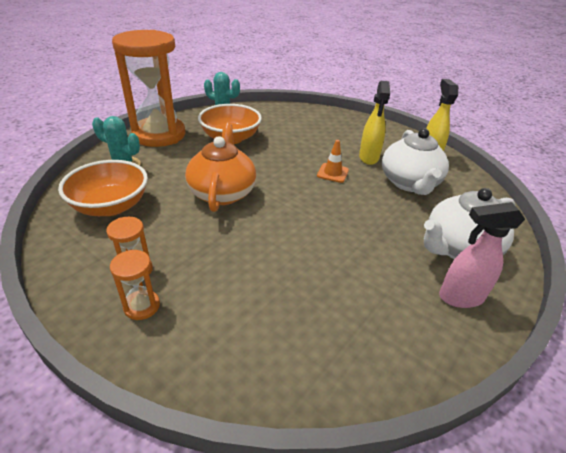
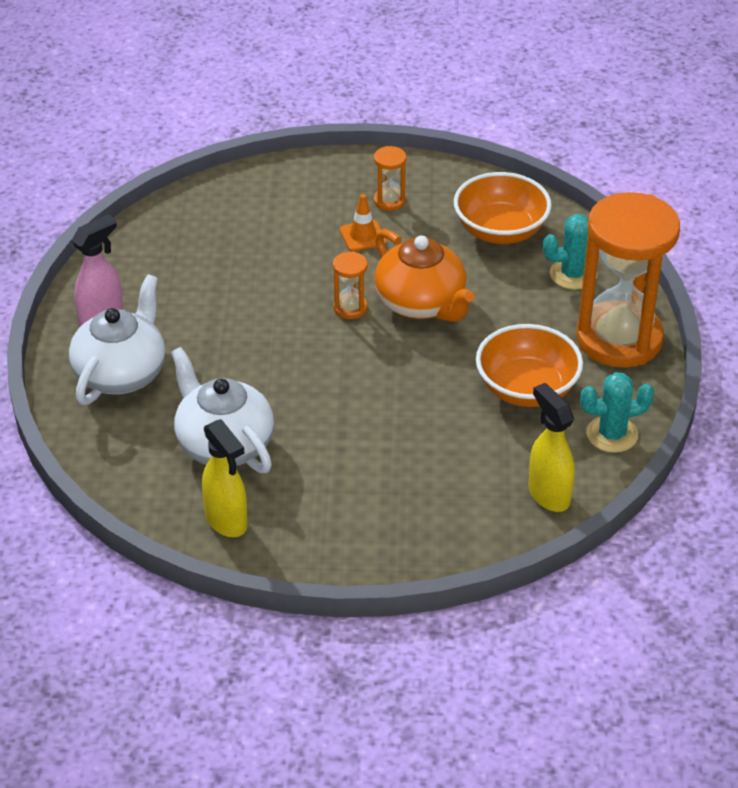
camera: 145 degrees right, 5 degrees up
orange hourglass [110,250,160,320] -> orange hourglass moved to [333,251,368,319]
orange traffic cone [317,140,349,183] -> orange traffic cone moved to [340,194,387,251]
yellow spray bottle [359,81,390,165] -> yellow spray bottle moved to [529,383,574,512]

